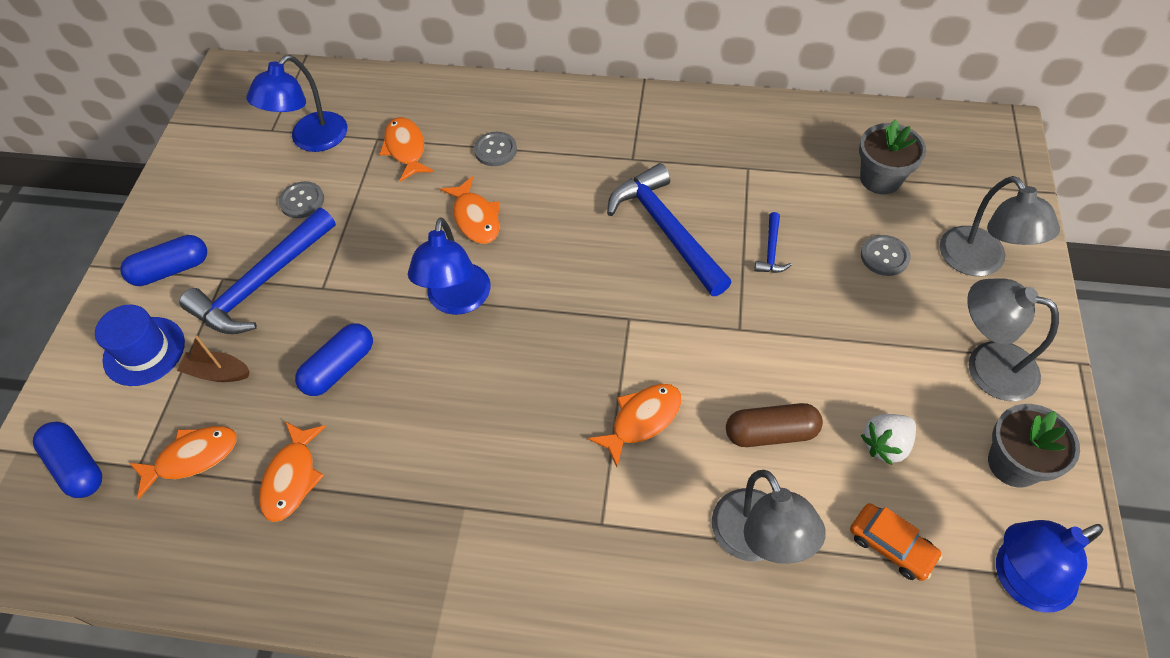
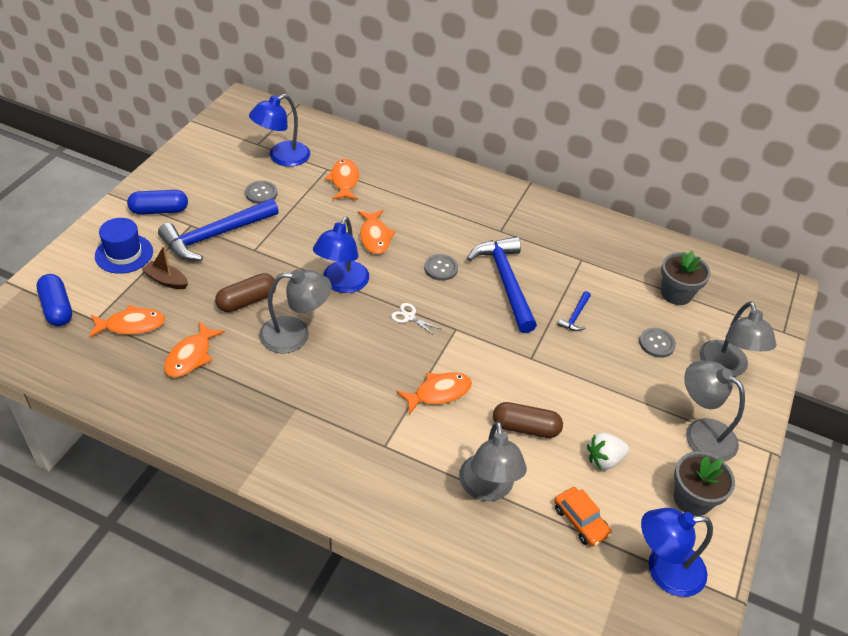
camera: 10 degrees right, 10 degrees down
blue capsule [295,323,373,396] -> brown capsule [215,273,276,312]
grey button [474,132,517,166] -> grey button moved to [424,254,458,281]
none -> grey lamp [259,269,332,353]
none -> white scissors [391,303,441,336]

